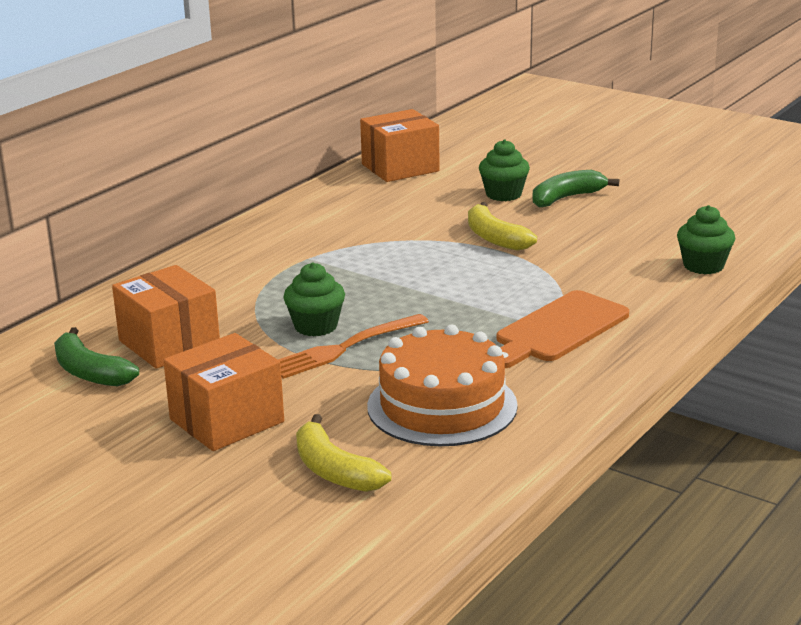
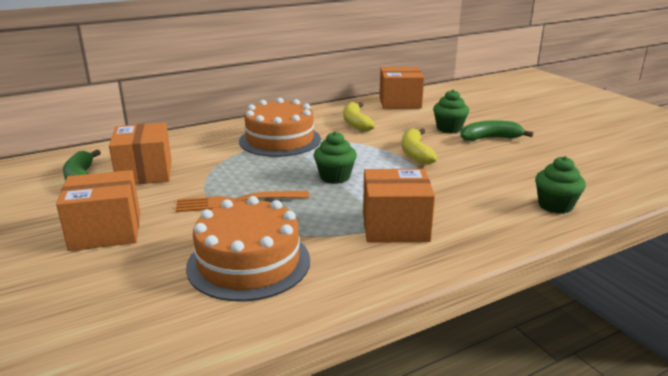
camera: 25 degrees right, 0 degrees up
green cupcake [283,262,345,336] -> green cupcake moved to [314,131,357,184]
yellow banana [296,414,391,492] -> yellow banana moved to [343,102,376,132]
orange cutting board [496,290,629,368] -> orange box [363,169,435,243]
none -> orange cake [239,98,321,157]

